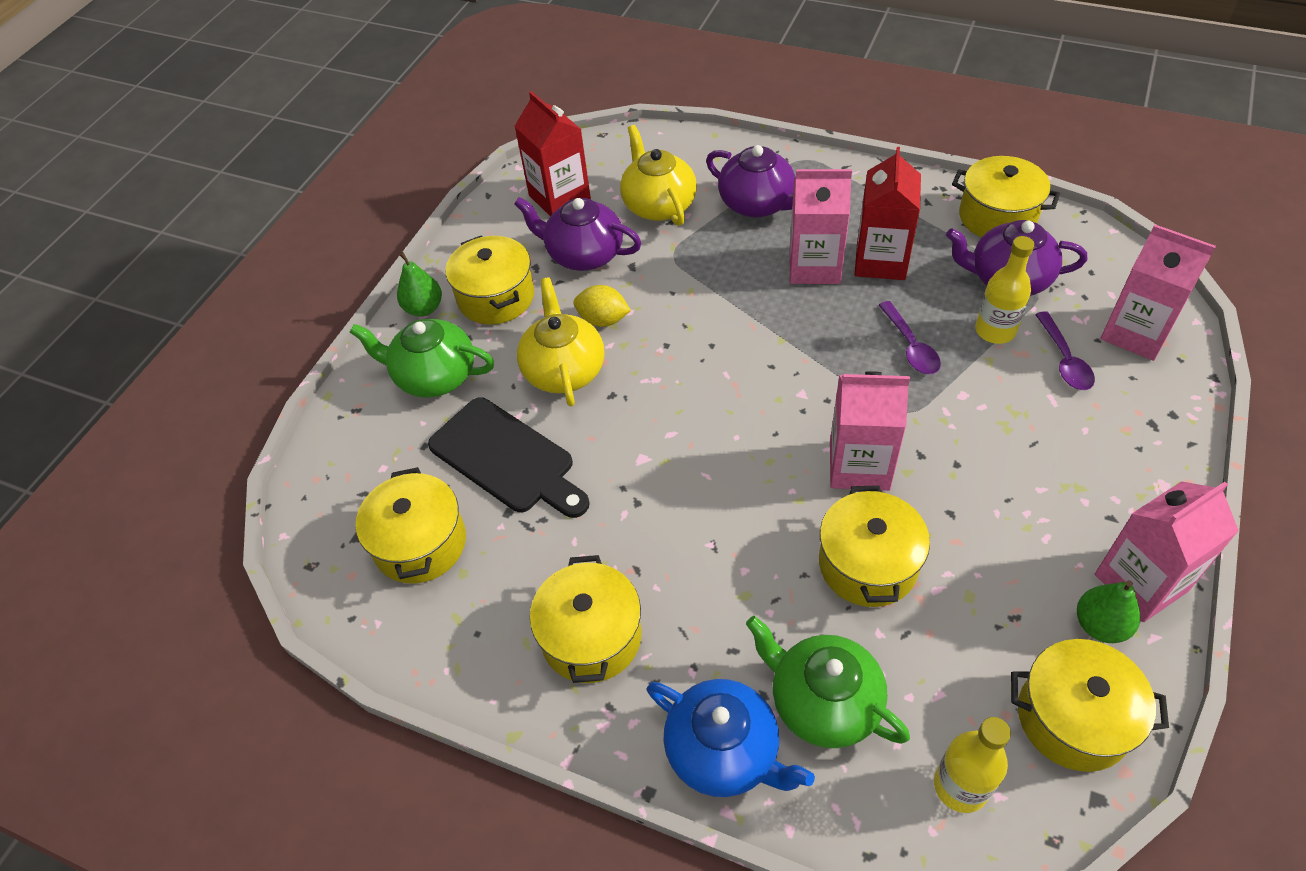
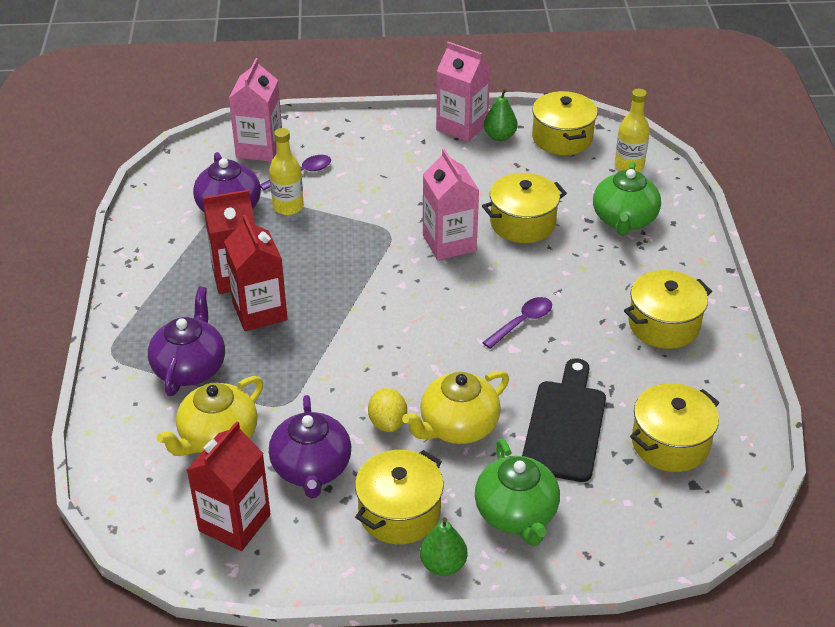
camera: 120 degrees left, 10 degrees down
blue teapot [647,679,815,797] -> none
pink carton [789,169,852,284] -> red carton [224,215,288,331]
purple spoon [879,301,941,374] -> purple spoon moved to [482,297,552,349]
yellow pot [952,156,1060,237] -> none

